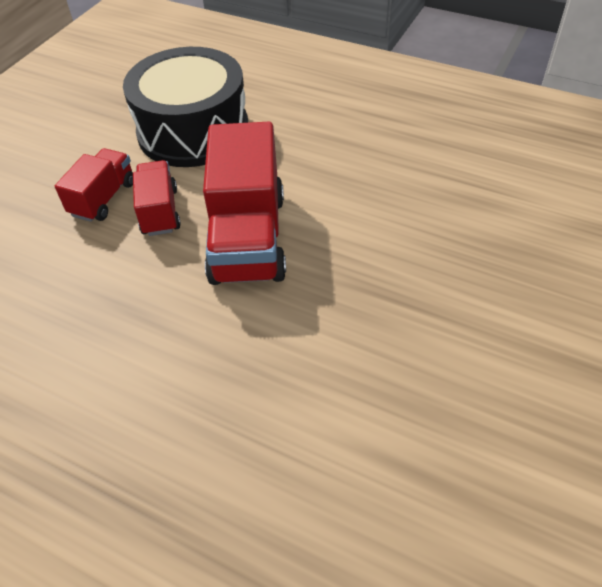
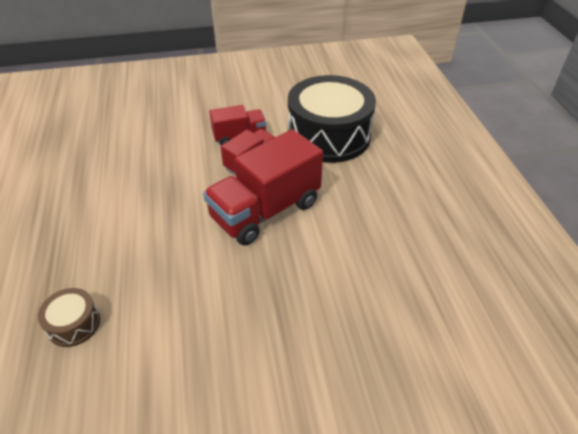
camera: 50 degrees right, 5 degrees down
none -> brown drum [38,288,100,347]

